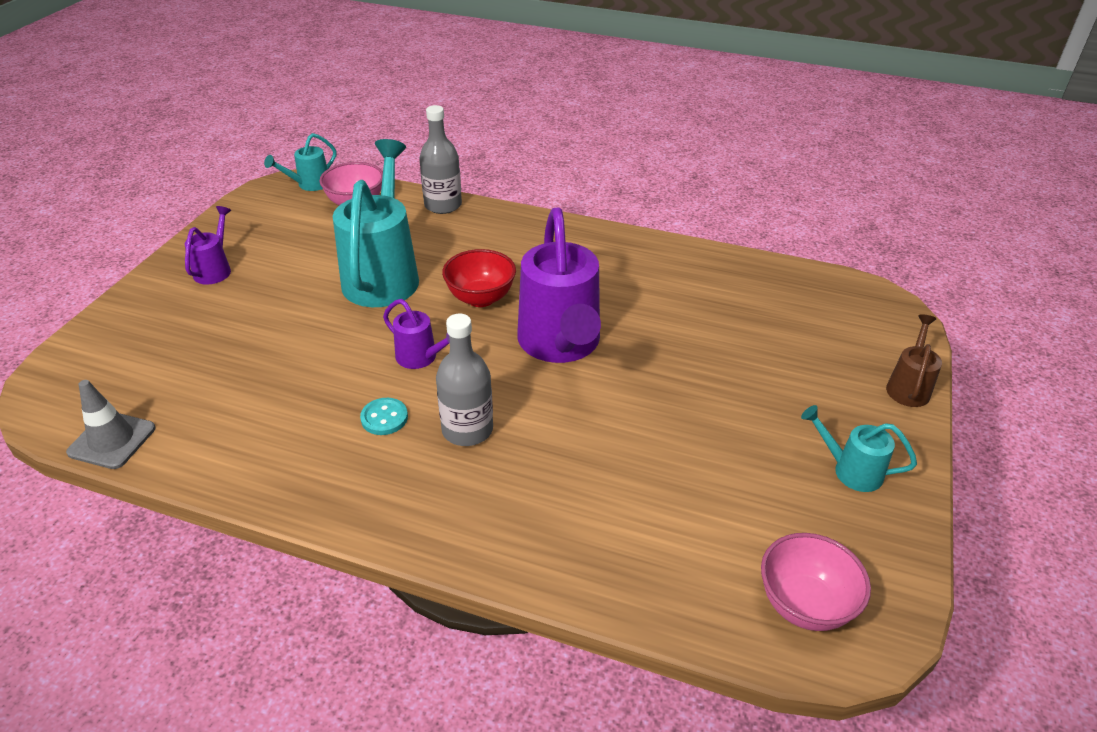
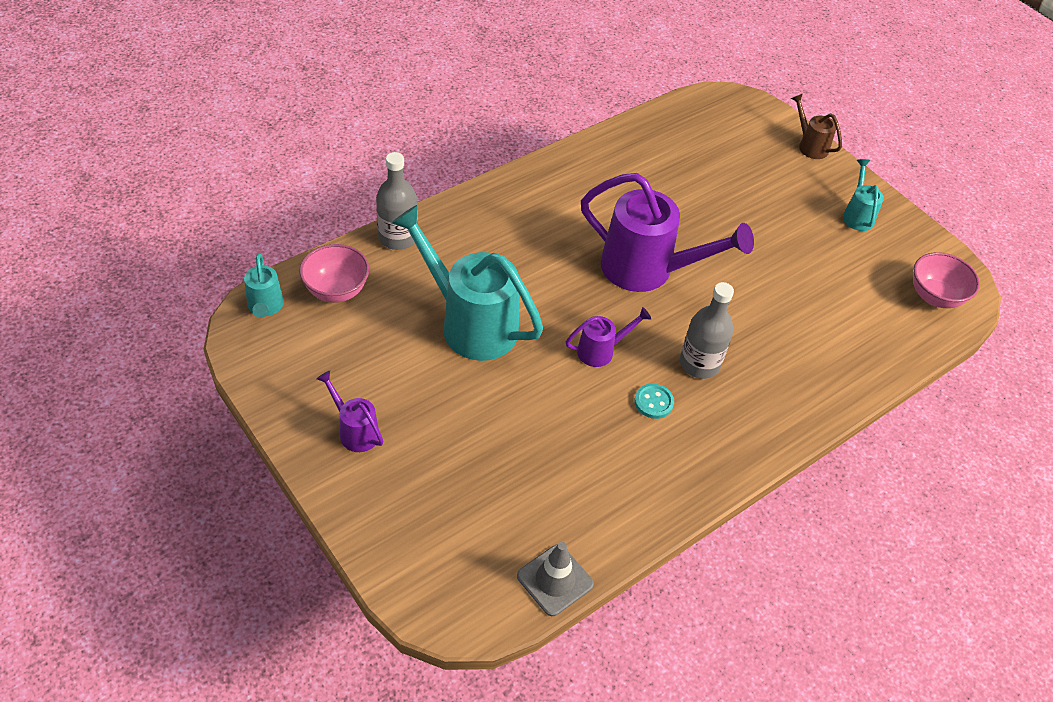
camera: 60 degrees left, 10 degrees up
red bowl [442,249,516,307] -> none
turquoise watering can [801,405,917,492] -> turquoise watering can turned 120 degrees clockwise [843,159,884,231]

